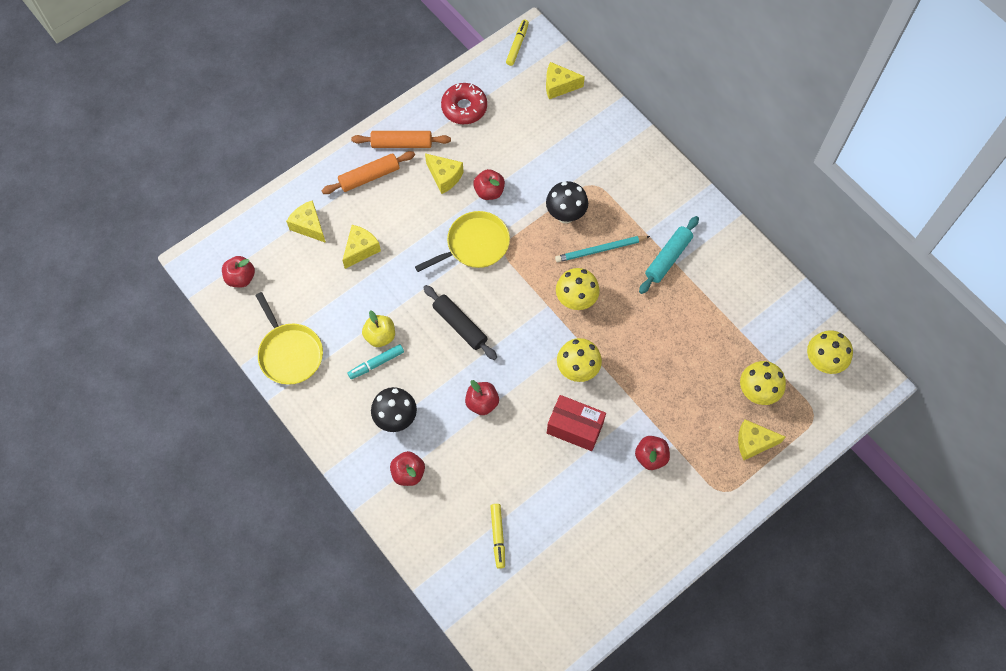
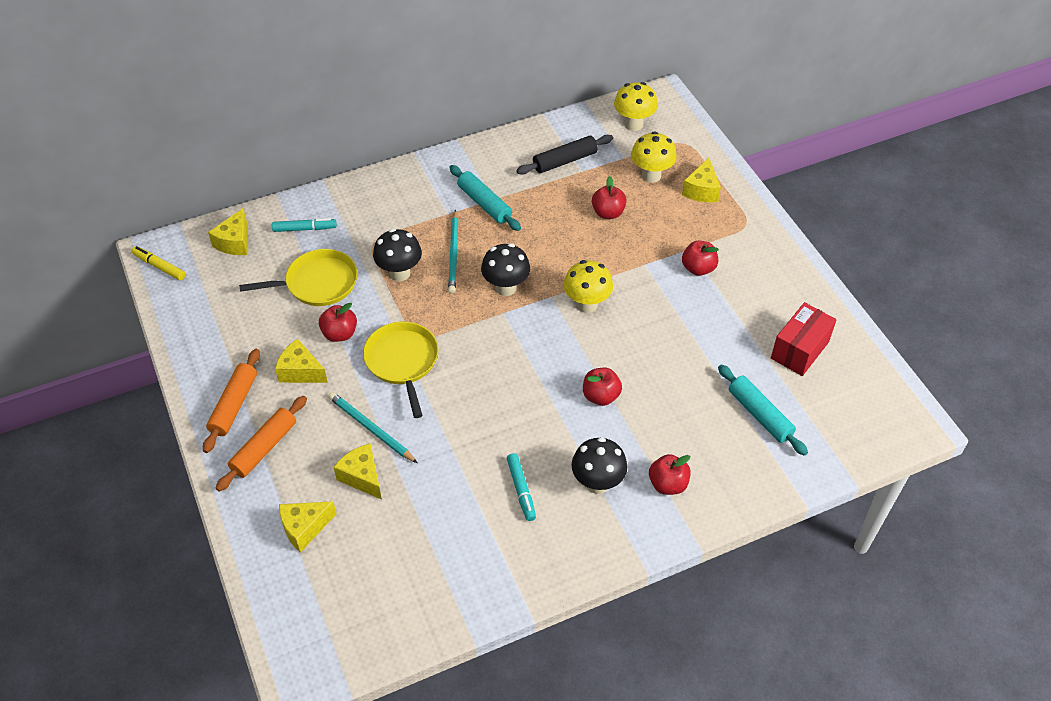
camera: 75 degrees left, 15 degrees down
red apple [222,256,255,287] -> red apple moved to [592,176,627,219]
yellow pan [255,292,323,385] -> yellow pan moved to [239,249,358,306]
orange rolling pin [321,151,415,194] -> orange rolling pin turned 45 degrees clockwise [216,396,307,492]
yellow apple [362,310,395,347] -> none
black rolling pin [423,285,497,360] -> black rolling pin moved to [516,135,613,175]
yellow cheese [425,153,463,194] -> yellow cheese turned 120 degrees counterclockwise [275,339,328,383]
red donut [441,83,487,124] -> none
yellow marker [490,504,505,569] -> turquoise rolling pin [718,364,808,456]
red box [547,395,606,451] -> red box moved to [771,302,837,376]
yellow mushroom [556,268,600,310] -> black mushroom [481,243,530,296]
none -> turquoise marker [272,218,337,232]
none -> turquoise pencil [328,392,417,463]

